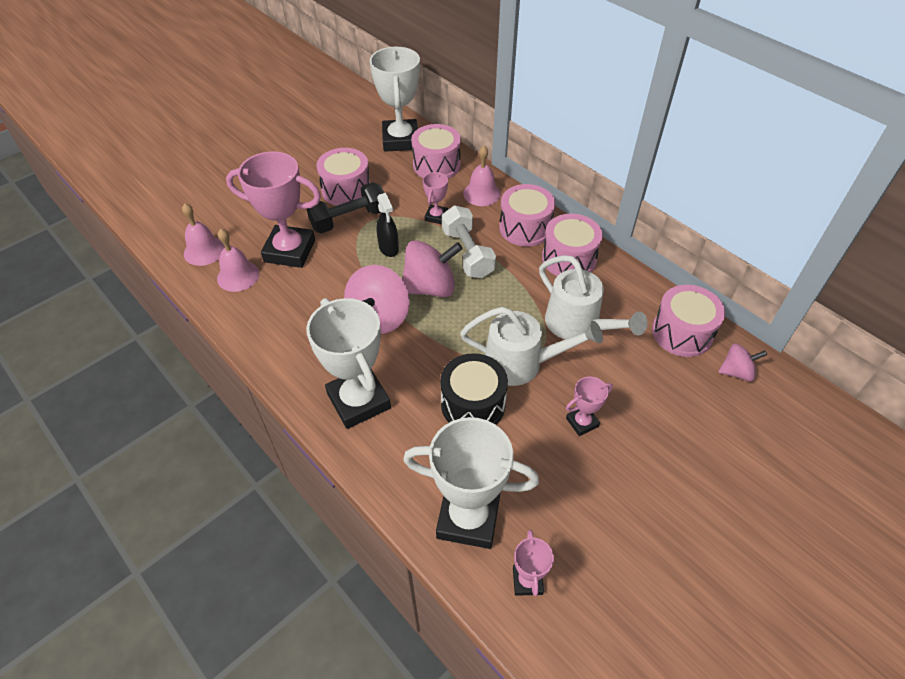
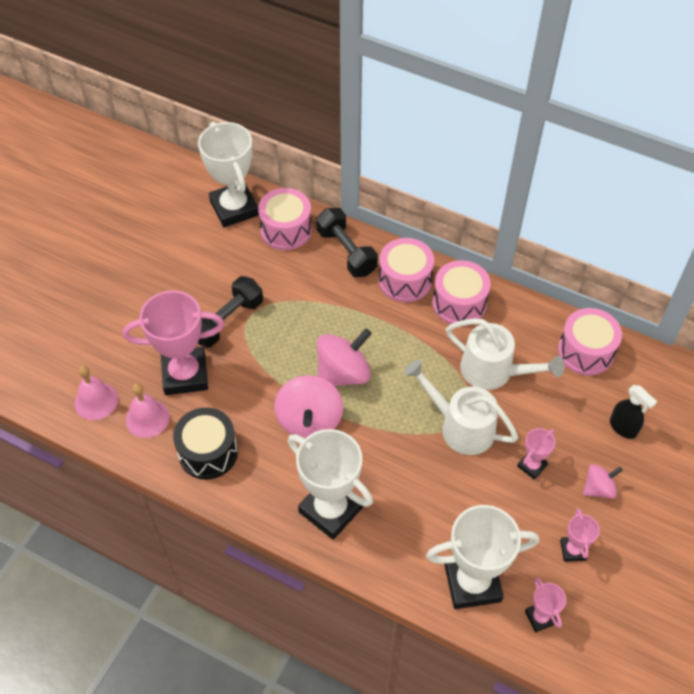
camera: 20 degrees left, 5 degrees up
pink drum [317,148,370,206] -> none
black spray bottle [376,193,399,257] -> black spray bottle moved to [610,385,657,439]
pink trophy [423,172,448,224] -> pink trophy moved to [560,508,600,562]
black drum [440,353,508,425] -> black drum moved to [173,408,238,479]
white dumbbell [442,205,496,278] -> none
white watering can [460,307,603,386] -> white watering can turned 135 degrees counterclockwise [404,360,519,455]
pink bell [463,146,501,206] -> black dumbbell [316,208,378,277]
pink spinning top [718,343,767,381] -> pink spinning top moved to [583,464,623,499]

